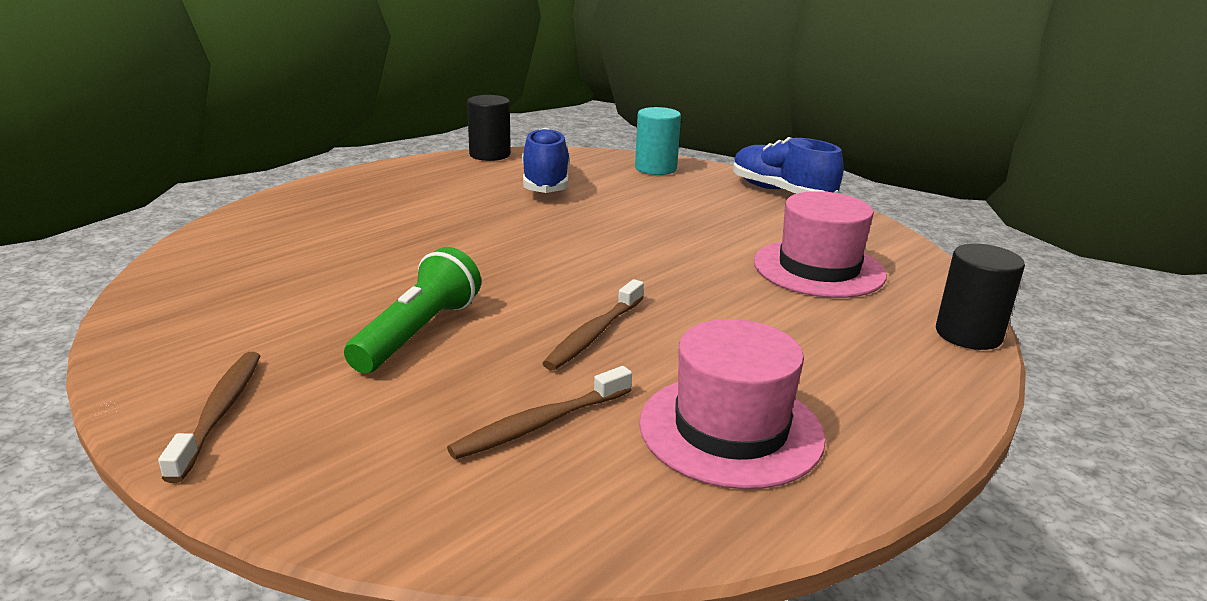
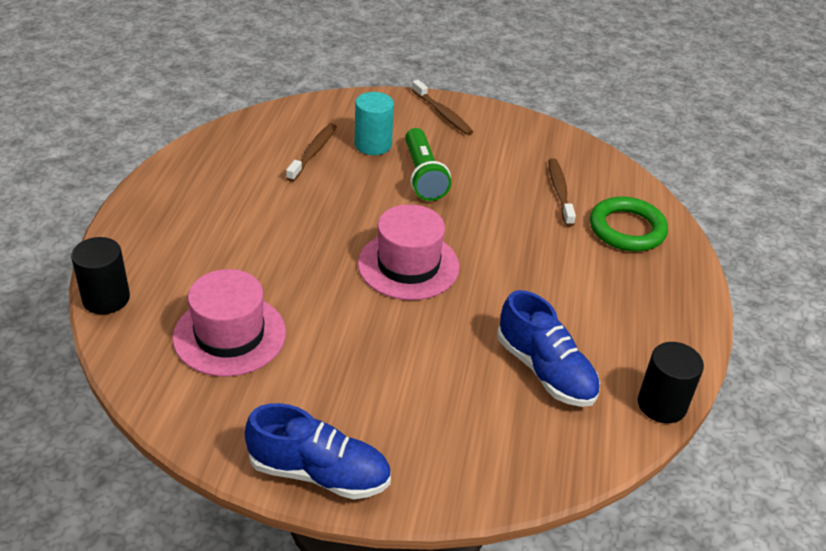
camera: 145 degrees right, 15 degrees up
brown toothbrush [542,279,644,370] -> brown toothbrush moved to [548,158,576,226]
turquoise cylinder [635,107,681,175] -> turquoise cylinder moved to [355,92,394,155]
pink hat [639,319,826,489] -> pink hat moved to [358,204,460,300]
none -> green ring [590,197,668,252]

